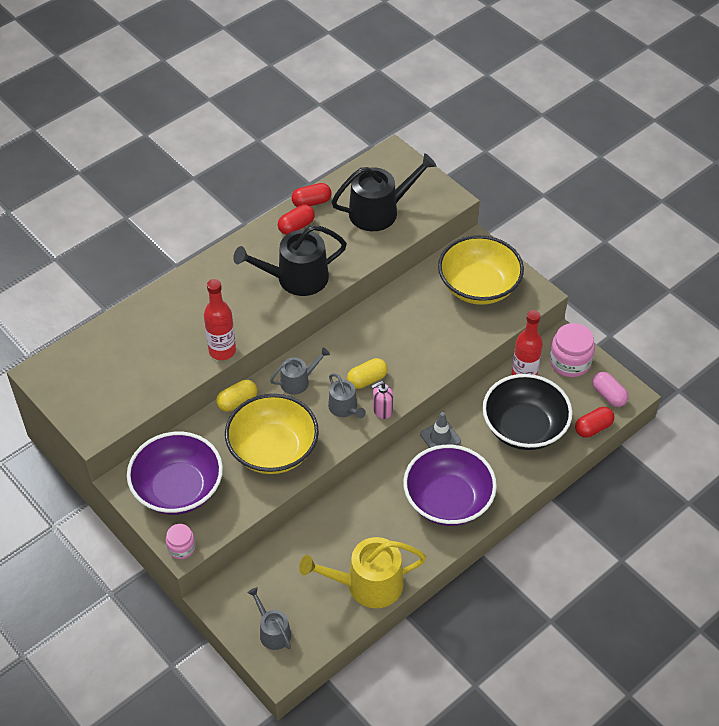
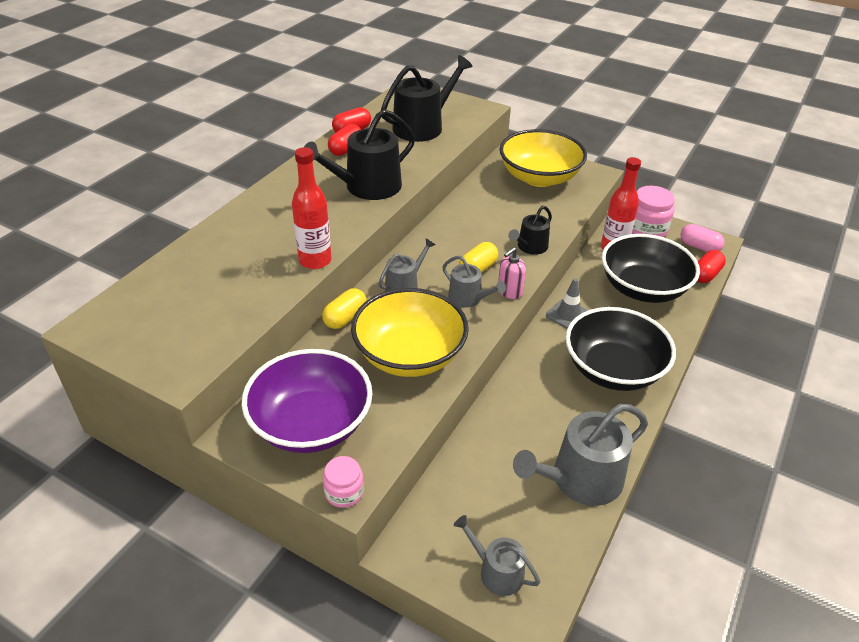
camera: 20 degrees left, 10 degrees down
yellow watering can [299,537,426,608] -> grey watering can [513,404,648,506]
purple bowl [403,445,497,526] -> black bowl [566,307,676,391]
none -> black watering can [508,206,552,255]

